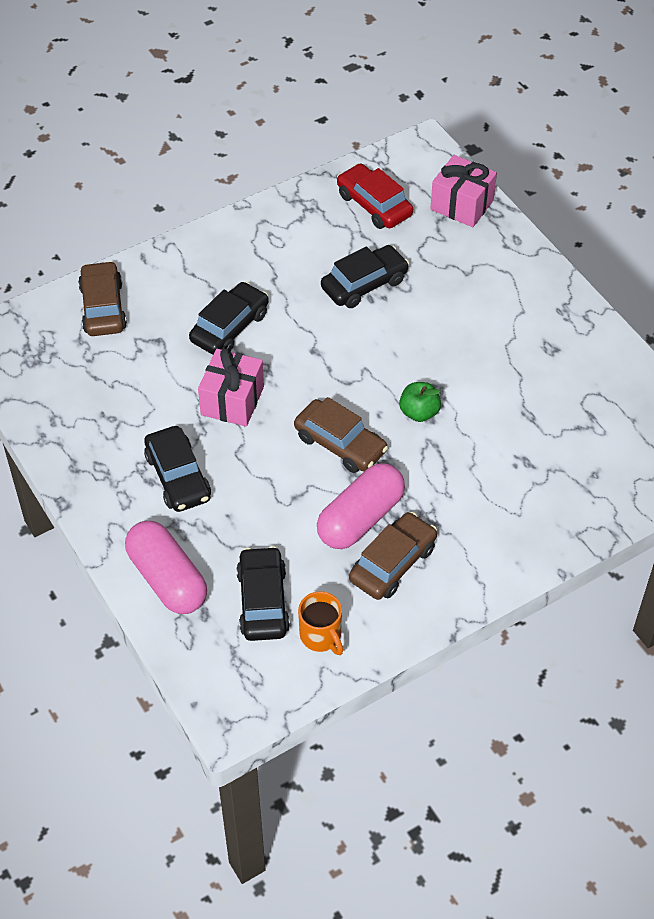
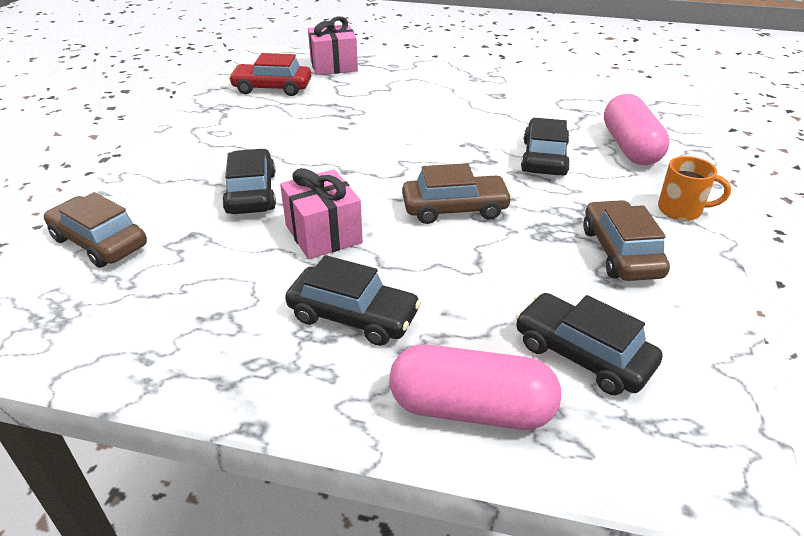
camera: 45 degrees left, 15 degrees down
orange mug [298,591,343,655] -> orange mug moved to [658,156,731,221]
pink capsule [317,463,405,549] -> pink capsule moved to [604,94,670,165]
black car [321,245,409,308] -> black car moved to [521,118,570,176]
green apple [399,382,441,422] -> none

